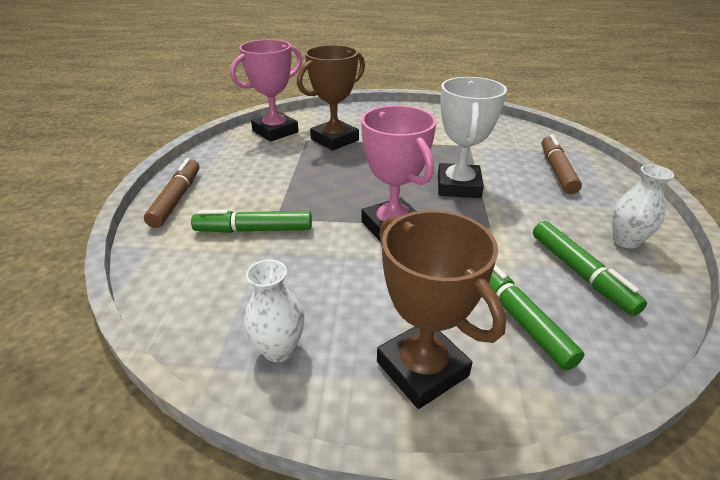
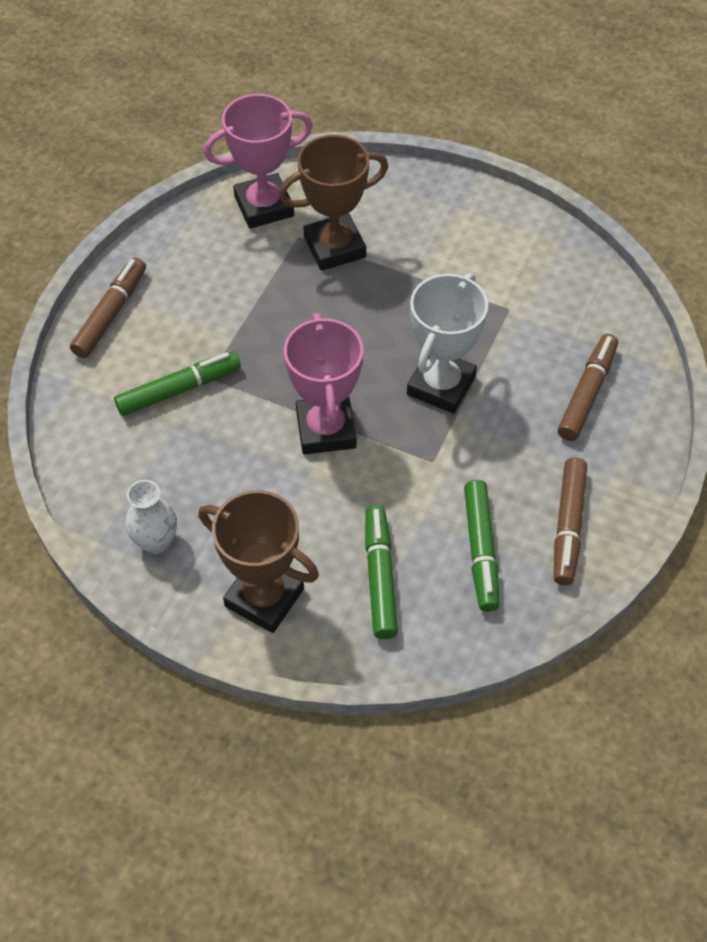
camera: 20 degrees right, 20 degrees up
green marker [191,210,312,233] -> green marker turned 135 degrees clockwise [114,351,241,416]
brown trophy [377,210,506,409] -> brown trophy turned 45 degrees counterclockwise [198,490,319,633]
white vase [612,165,674,249] -> brown marker [554,457,587,585]

